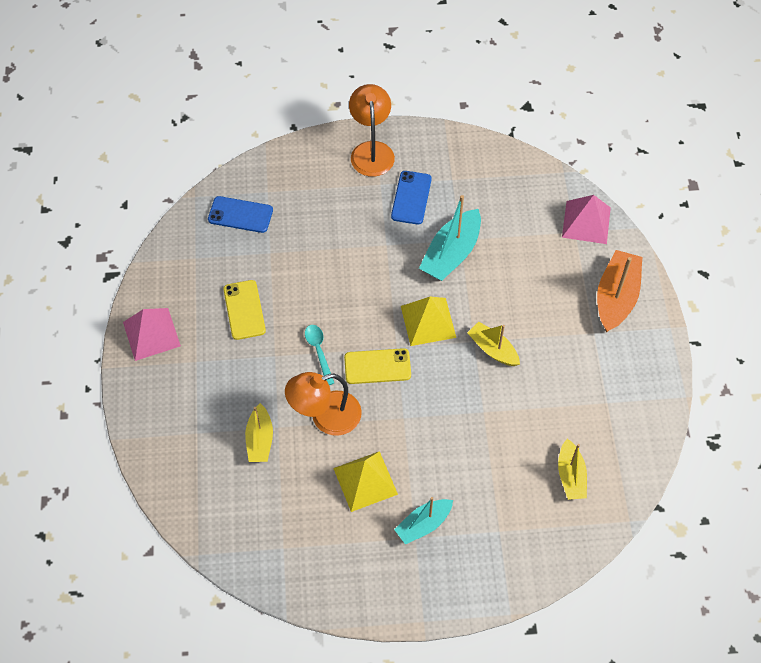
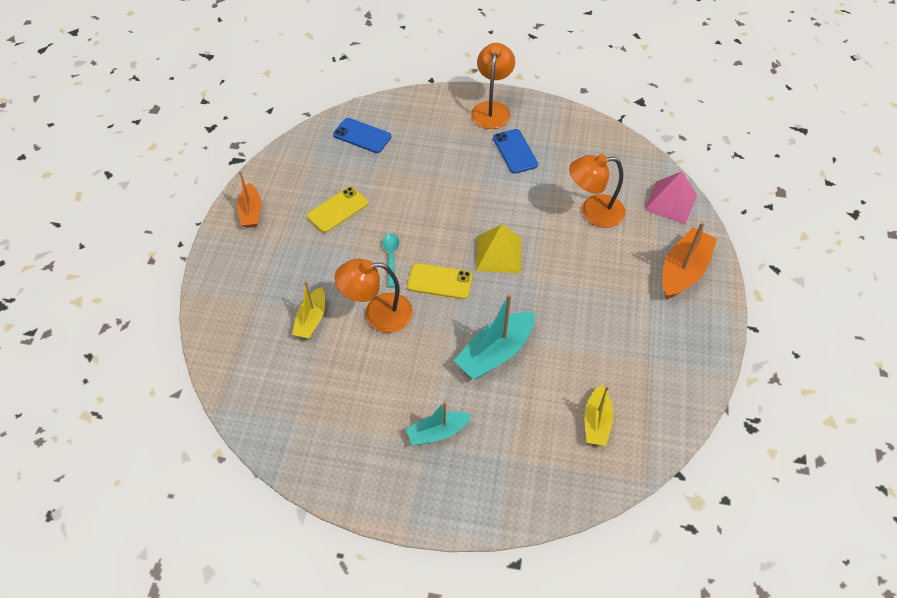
camera: 15 degrees right, 5 degrees down
pink pyramid [123,308,181,361] -> orange boat [237,171,261,228]
yellow phone [223,280,266,340] -> yellow phone turned 45 degrees clockwise [307,187,368,233]
yellow pyramid [333,451,398,512] -> none
blue phone [391,171,432,225] -> blue phone turned 45 degrees counterclockwise [493,129,538,174]
turquoise boat [419,195,481,281] -> turquoise boat moved to [453,293,535,380]
yellow boat [468,322,520,366] -> none
none -> orange lamp [569,154,626,228]

